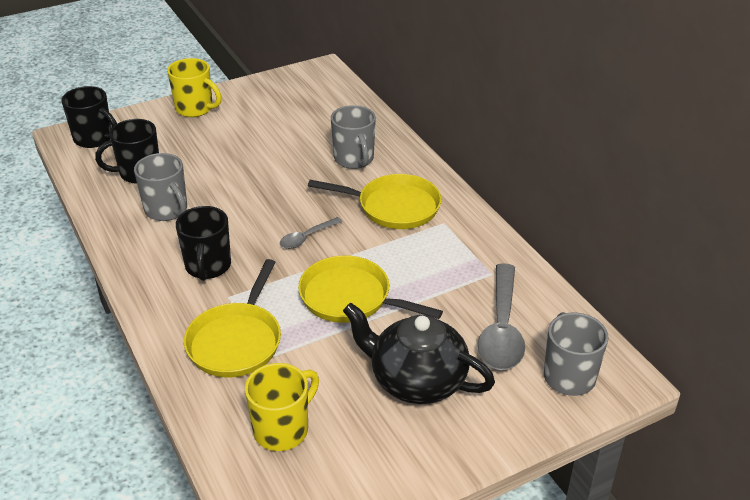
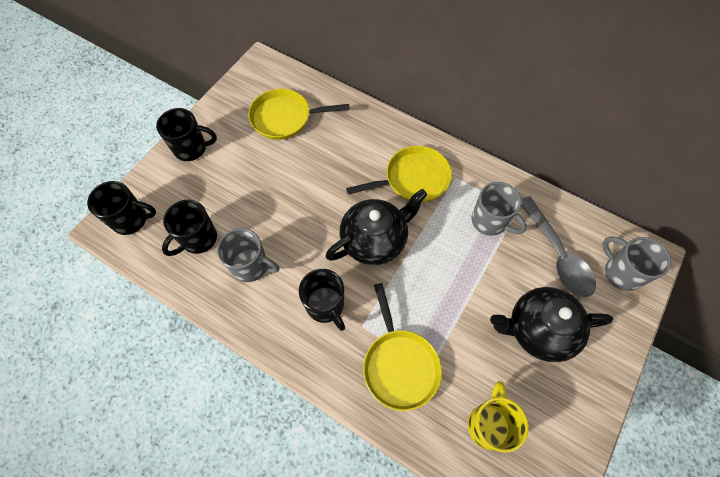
camera: 30 degrees left, 25 degrees up
yellow mug [167,58,222,117] -> black mug [156,108,217,161]
grey spoon [280,217,342,249] -> black teapot [325,189,427,265]
yellow pan [298,255,443,323] -> yellow pan moved to [248,89,350,140]
grey mug [331,105,376,169] -> grey mug moved to [472,182,527,236]

